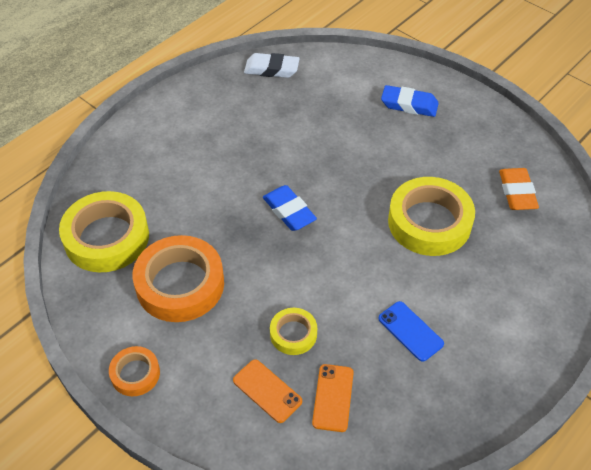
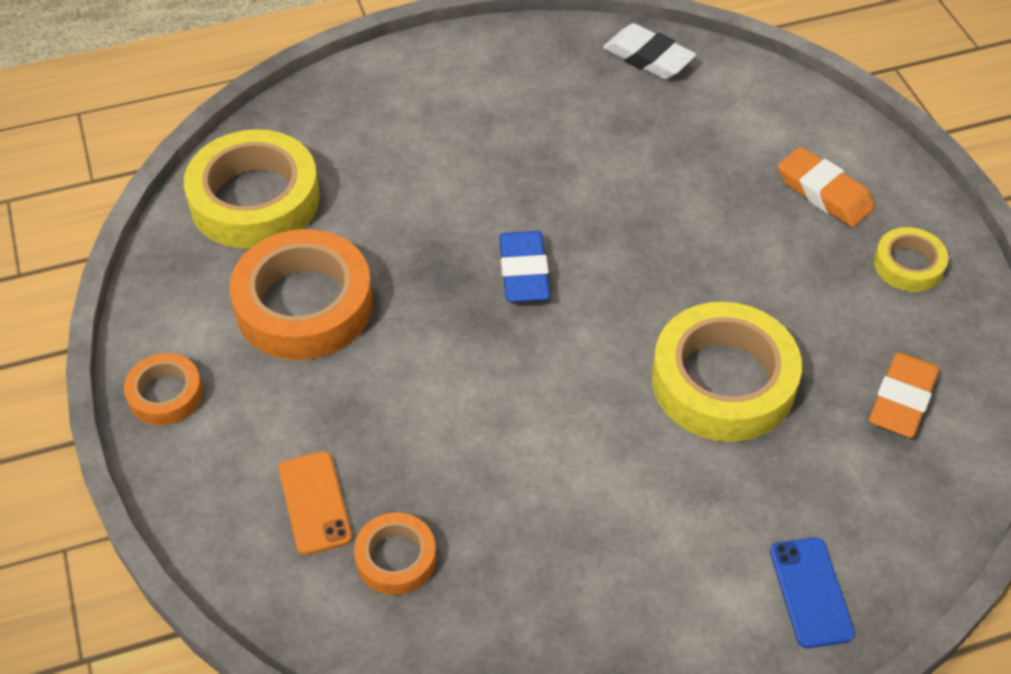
camera: 30 degrees right, 0 degrees up
yellow tape [270,308,317,355] -> yellow tape moved to [874,227,948,292]
orange phone [312,364,354,432] -> orange tape [354,512,436,595]
blue phone [378,301,444,362] -> blue phone moved to [770,537,855,648]
blue eraser [381,85,439,117] -> orange eraser [778,147,875,227]

